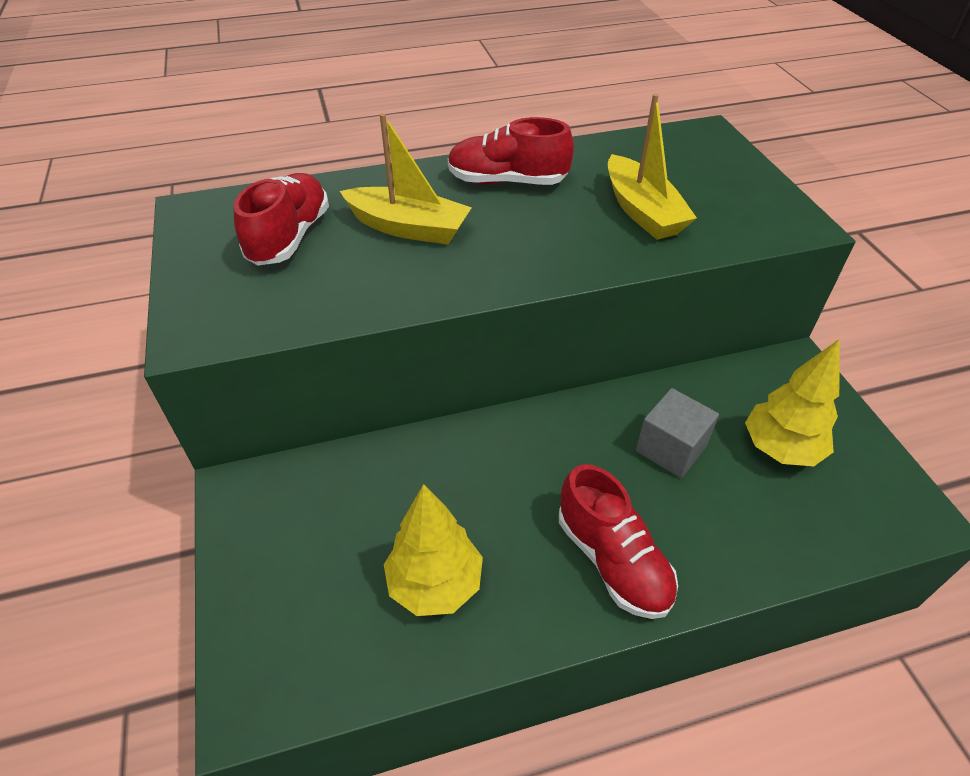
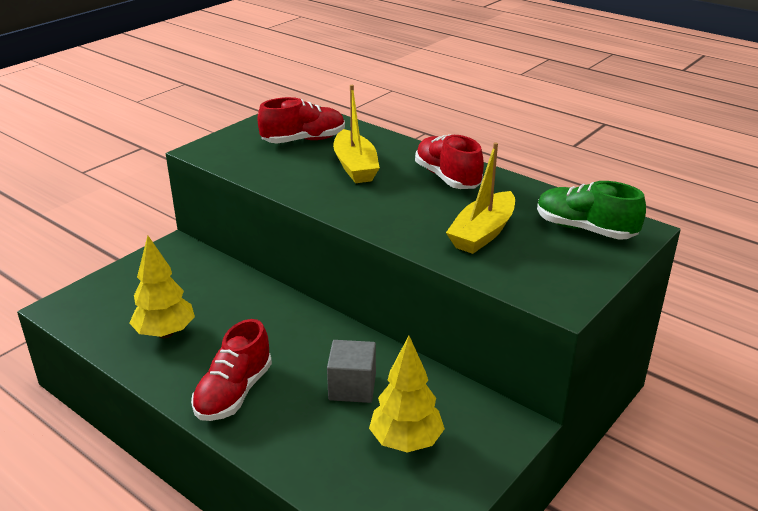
camera: 55 degrees right, 15 degrees down
none -> green shoe [537,181,646,240]

